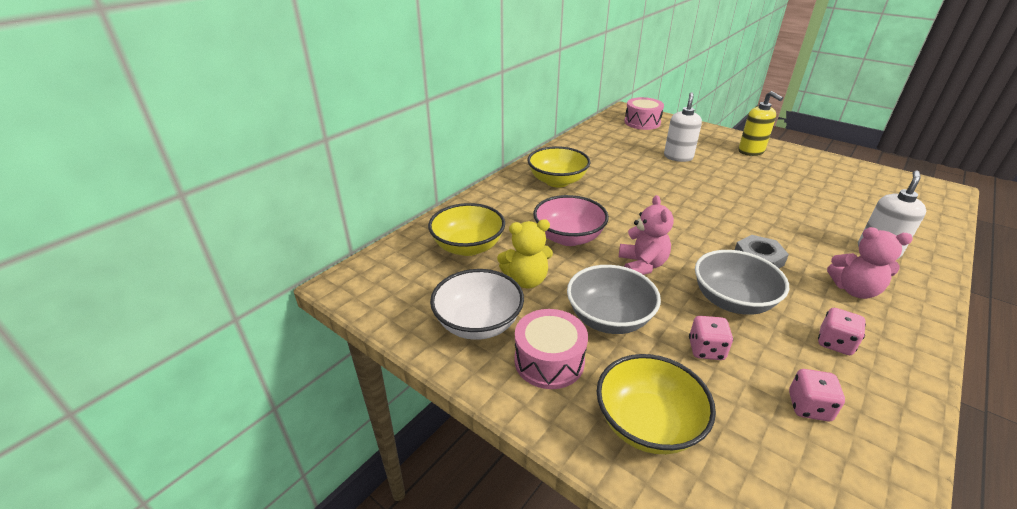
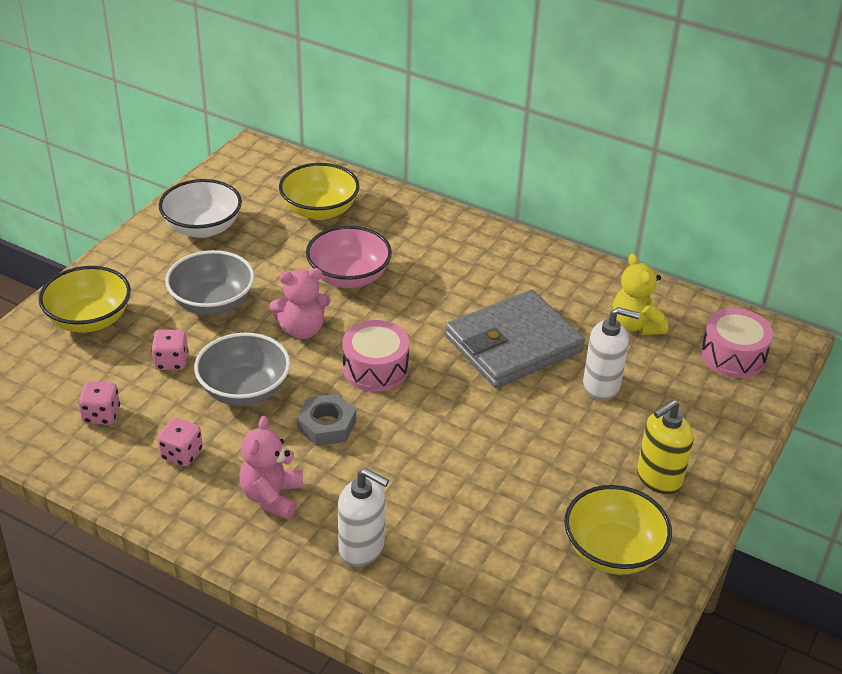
camera: 80 degrees right, 5 degrees up
yellow teddy bear [497,219,553,288] -> yellow teddy bear moved to [613,253,668,335]
pink drum [514,309,588,389] -> pink drum moved to [343,320,409,392]
yellow bowl [527,146,591,188] -> yellow bowl moved to [564,485,672,575]
none -> grey wallet [445,290,585,388]

